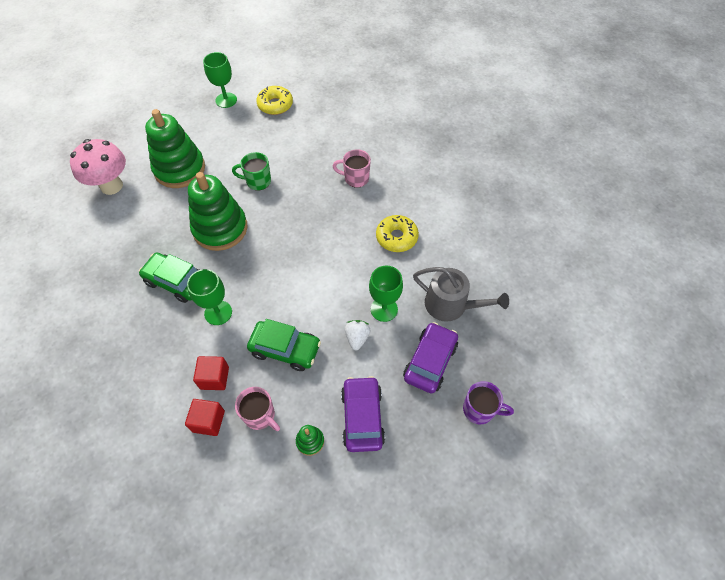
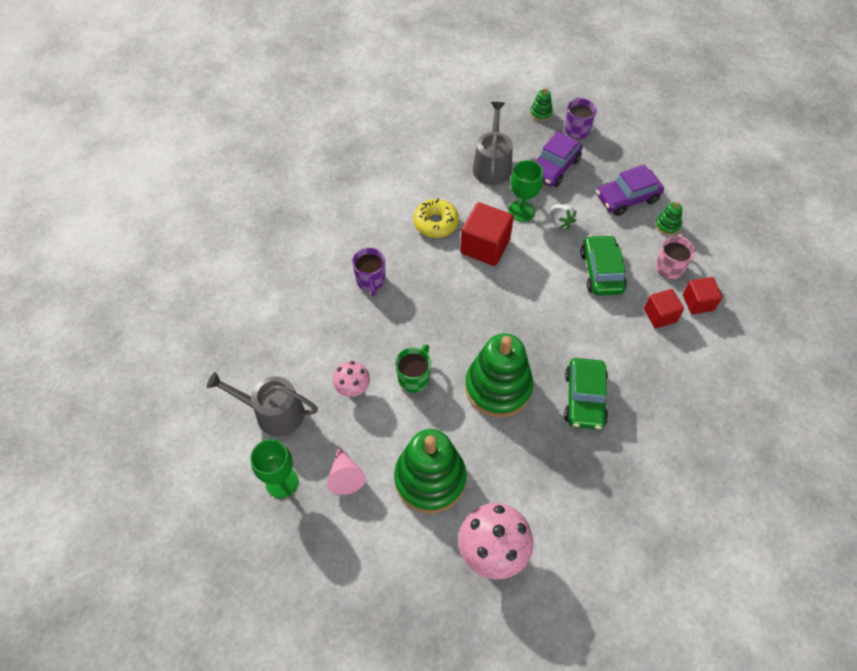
camera: 110 degrees left, 0 degrees up
green goblet [187,269,232,325] -> none
green mug [232,152,271,191] -> green mug turned 135 degrees counterclockwise [395,344,431,393]
yellow donut [256,86,293,115] -> grey watering can [207,372,318,436]
pink mug [332,149,371,188] -> purple mug [352,248,385,297]
white strawberry [345,320,371,350] -> white strawberry turned 105 degrees counterclockwise [551,204,577,229]
purple car [403,322,458,393] -> purple car turned 60 degrees counterclockwise [535,131,583,187]
none -> pink cone [327,447,366,495]
none -> pink mushroom [333,361,370,397]
none -> red cube [460,202,514,266]
none -> green stacking toy [530,88,553,121]

